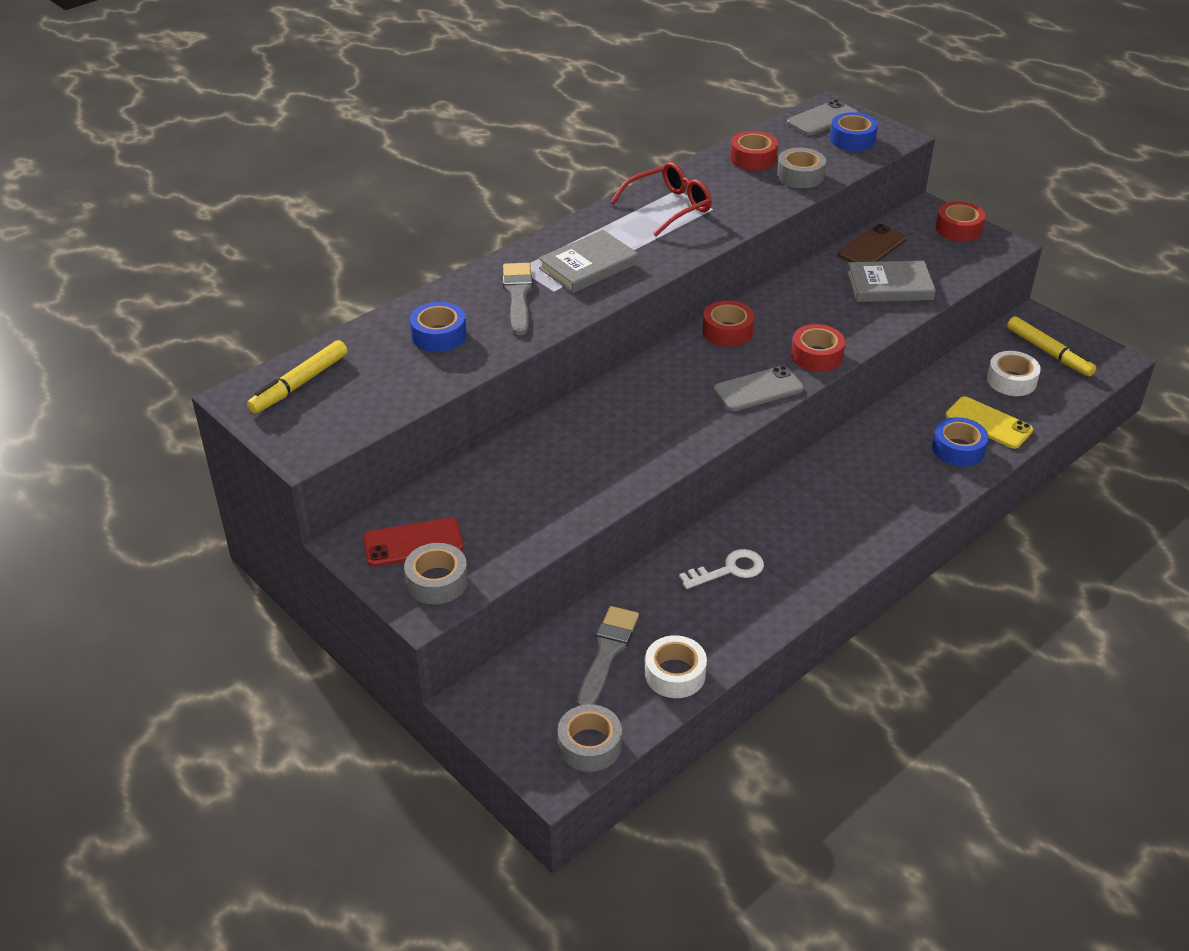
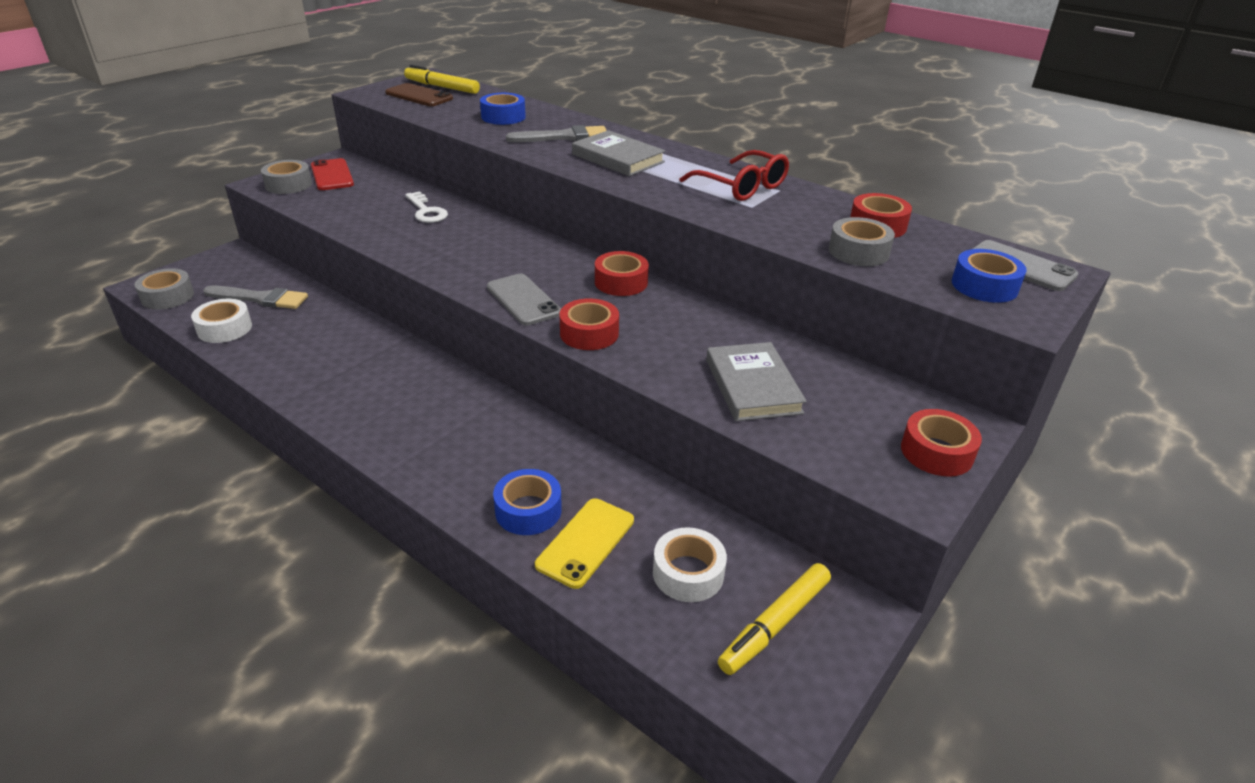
camera: 80 degrees right, 5 degrees down
white key [679,549,764,589] -> white key moved to [405,191,448,223]
brown phone [838,224,907,262] -> brown phone moved to [385,83,453,106]

